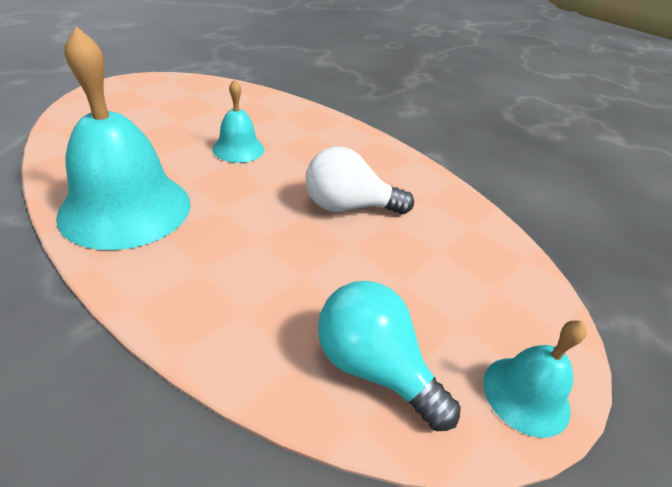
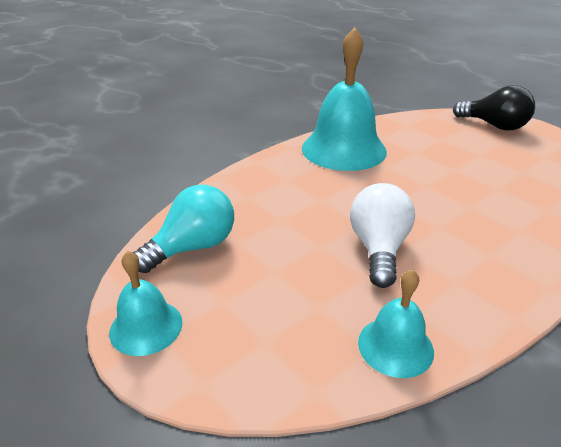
camera: 100 degrees right, 5 degrees down
turquoise bell [212,79,264,163] -> turquoise bell moved to [358,269,434,378]
none -> black light bulb [453,85,535,131]

